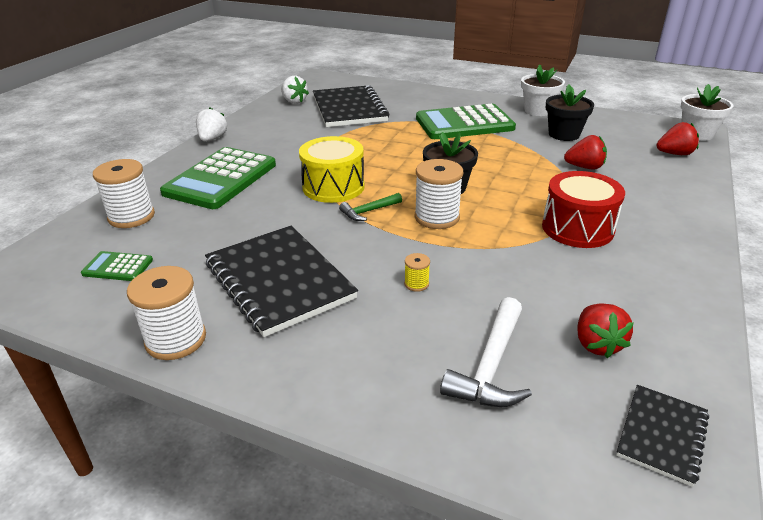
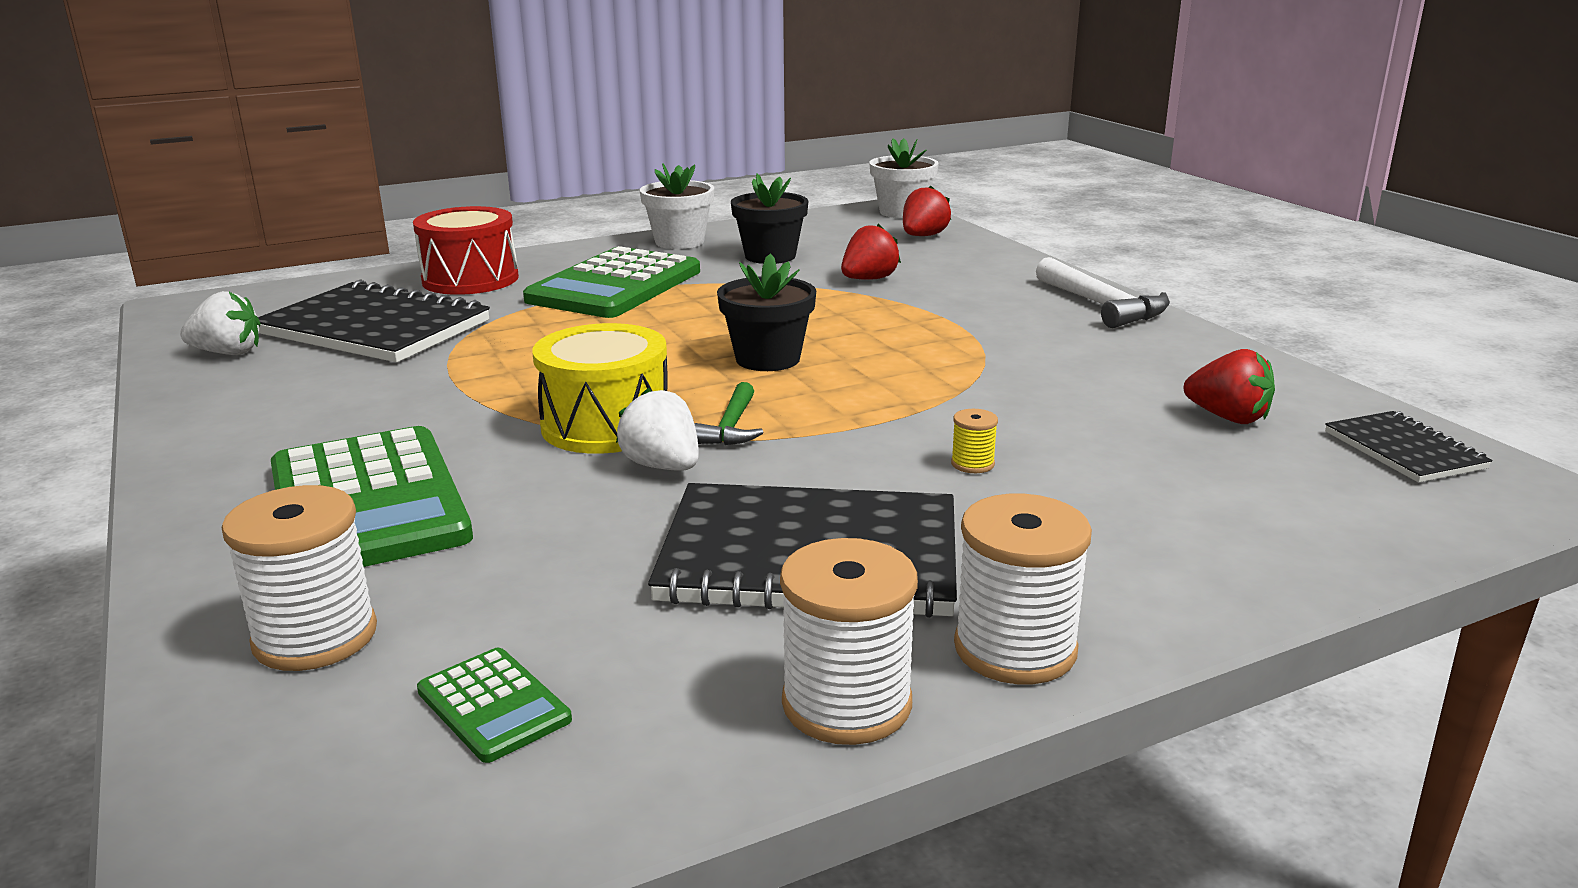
camera: 50 degrees left, 10 degrees down
green calculator [81,251,153,281] -> green calculator turned 90 degrees counterclockwise [417,648,572,763]
white strawberry [196,108,227,142] -> white strawberry moved to [616,388,699,471]
white spool [415,159,463,229] -> white spool moved to [954,494,1092,684]
white hammer [440,297,532,407] -> white hammer moved to [1036,257,1170,328]
red drum [542,171,625,248] -> red drum moved to [413,206,519,295]

